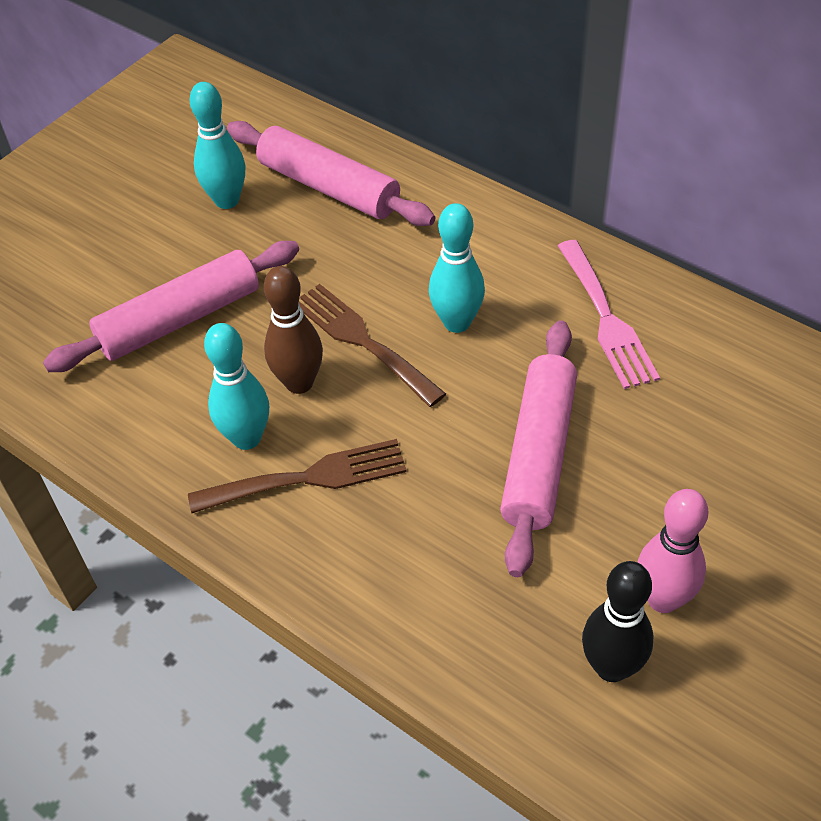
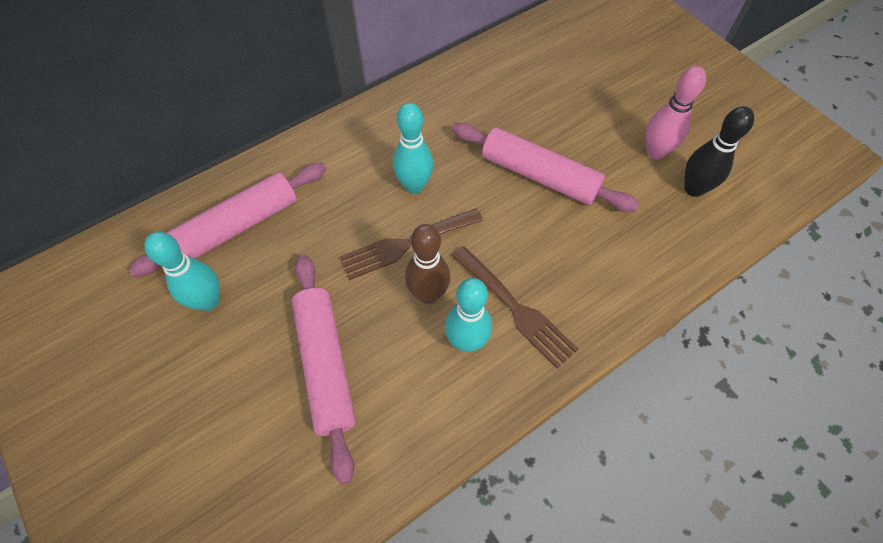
camera: 75 degrees left, 10 degrees up
brown fork [188,439,407,513] -> brown fork turned 135 degrees clockwise [452,246,578,369]
pink fork [558,240,660,389] -> none

